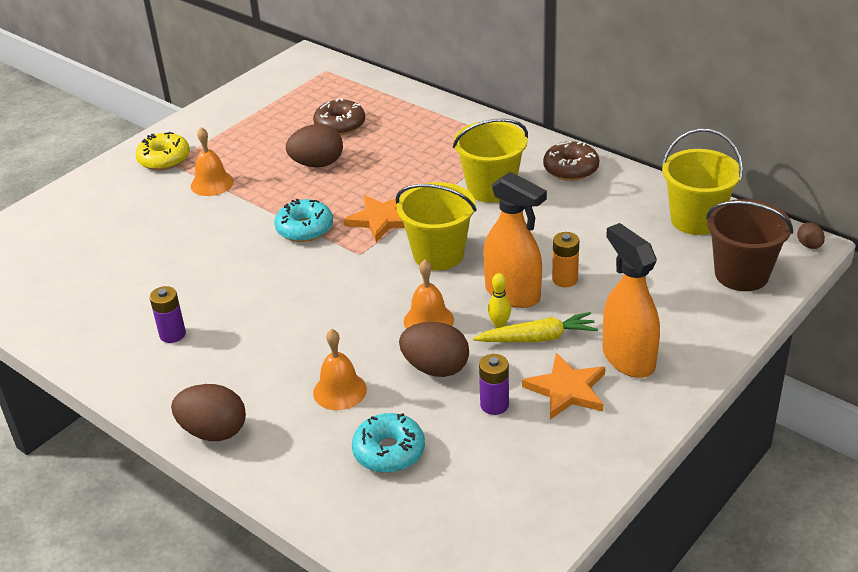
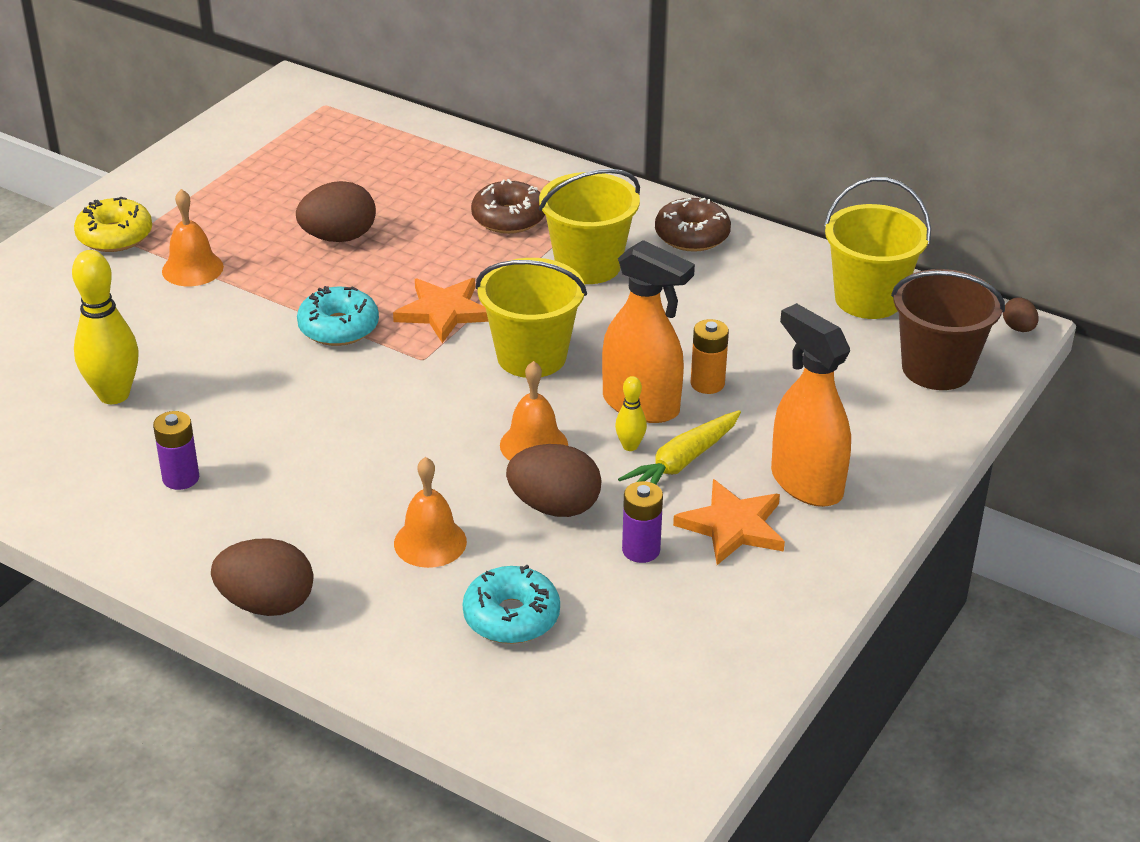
camera: 10 degrees left, 0 degrees up
brown donut [313,98,365,135] -> brown donut moved to [471,179,545,234]
yellow carrot [473,312,598,342] -> yellow carrot turned 150 degrees clockwise [618,410,741,484]
none -> yellow bowling pin [72,250,139,404]

